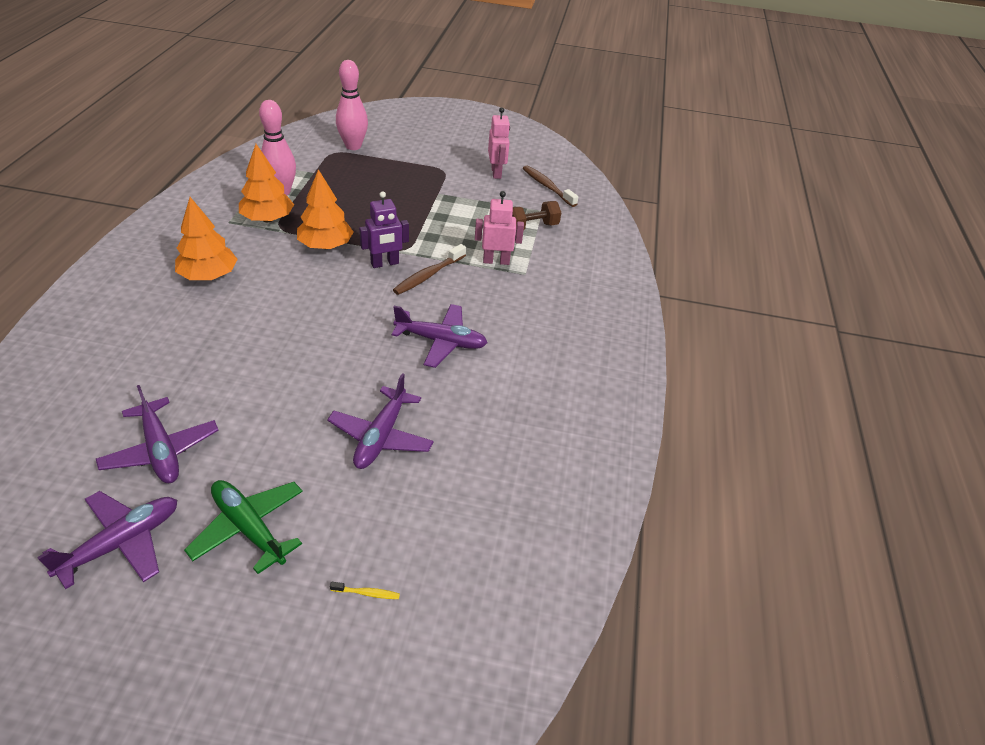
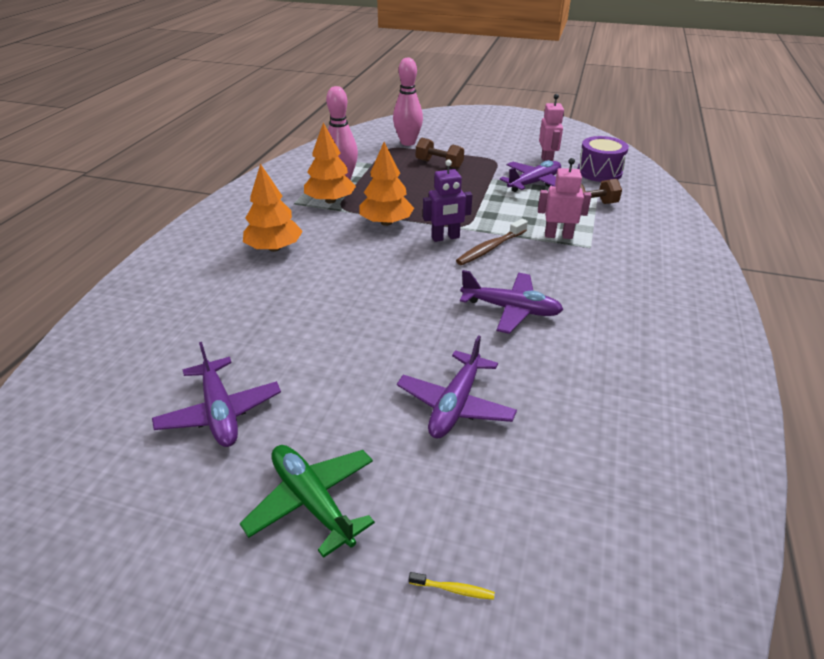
camera: 10 degrees right, 5 degrees down
purple plane [37,491,177,589] -> purple plane moved to [500,160,561,192]
brown toothbrush [523,165,578,207] -> purple drum [578,136,629,182]
none -> brown dumbbell [416,138,464,169]

